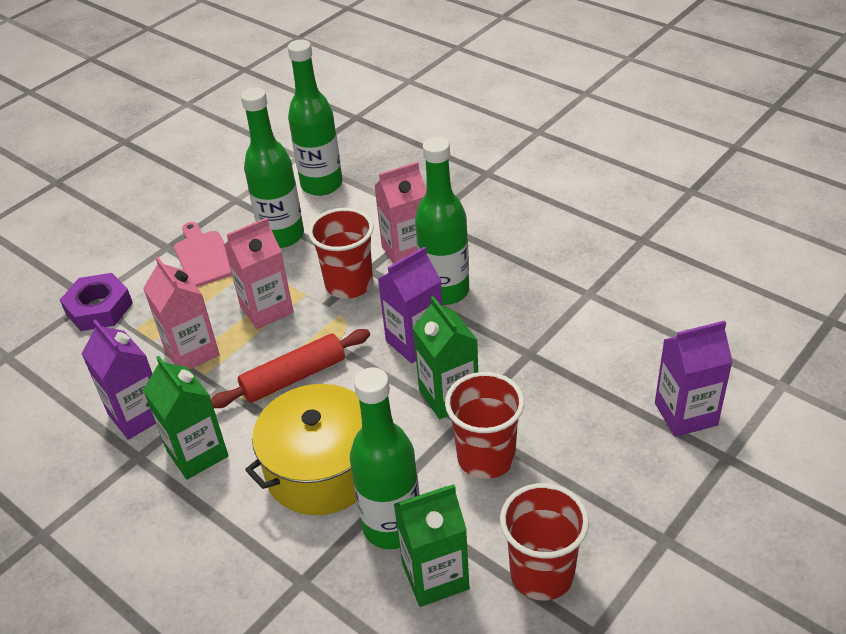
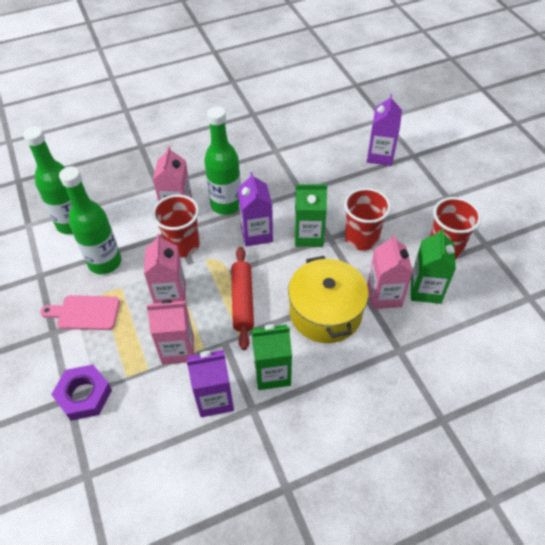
camera: 65 degrees left, 10 degrees up
green bottle [350,367,420,549] -> pink carton [367,234,413,309]

